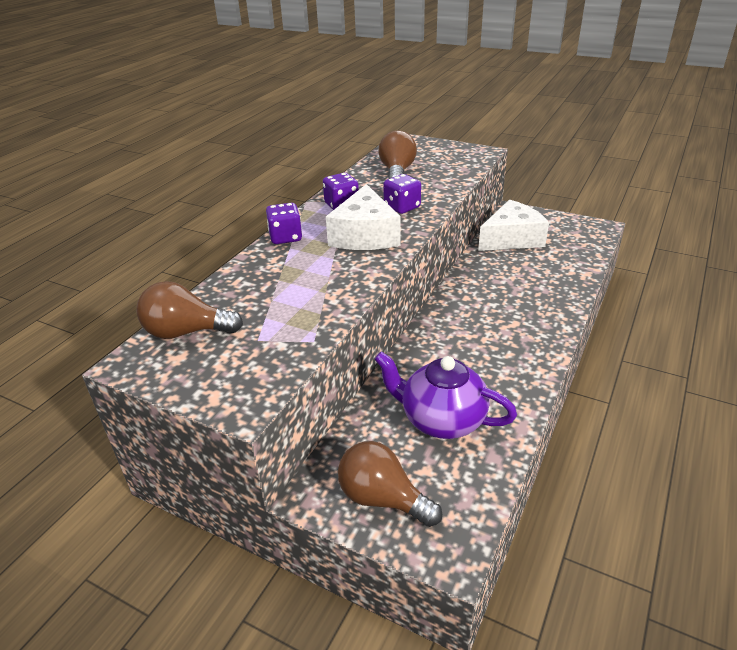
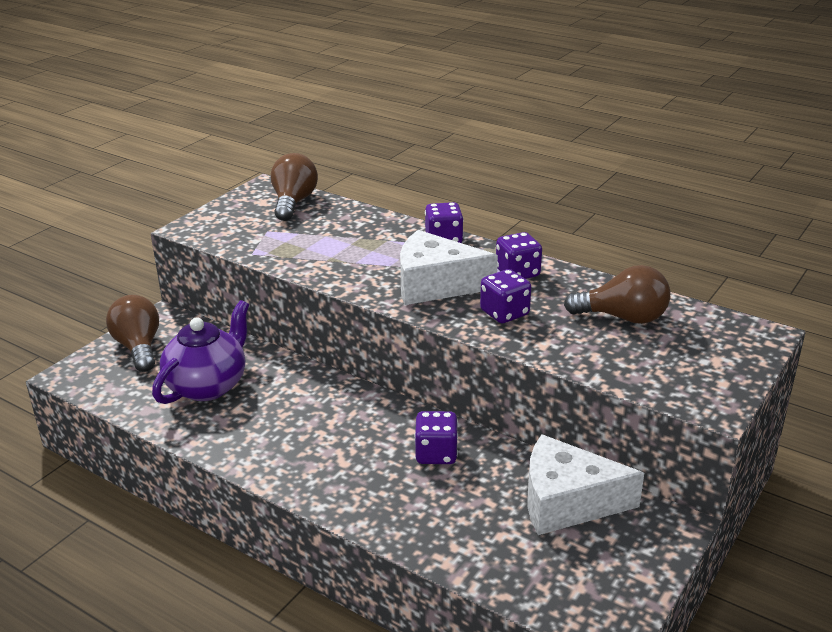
camera: 95 degrees right, 5 degrees down
brown light bulb [338,441,442,527] -> brown light bulb turned 60 degrees counterclockwise [106,295,159,372]
white cheese [478,200,549,251] -> white cheese turned 120 degrees clockwise [527,434,644,535]
none -> purple dice [415,411,458,464]

